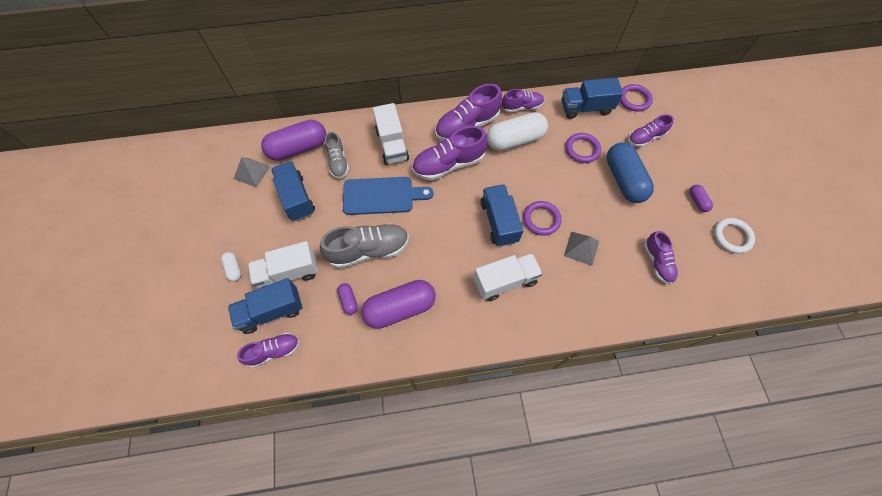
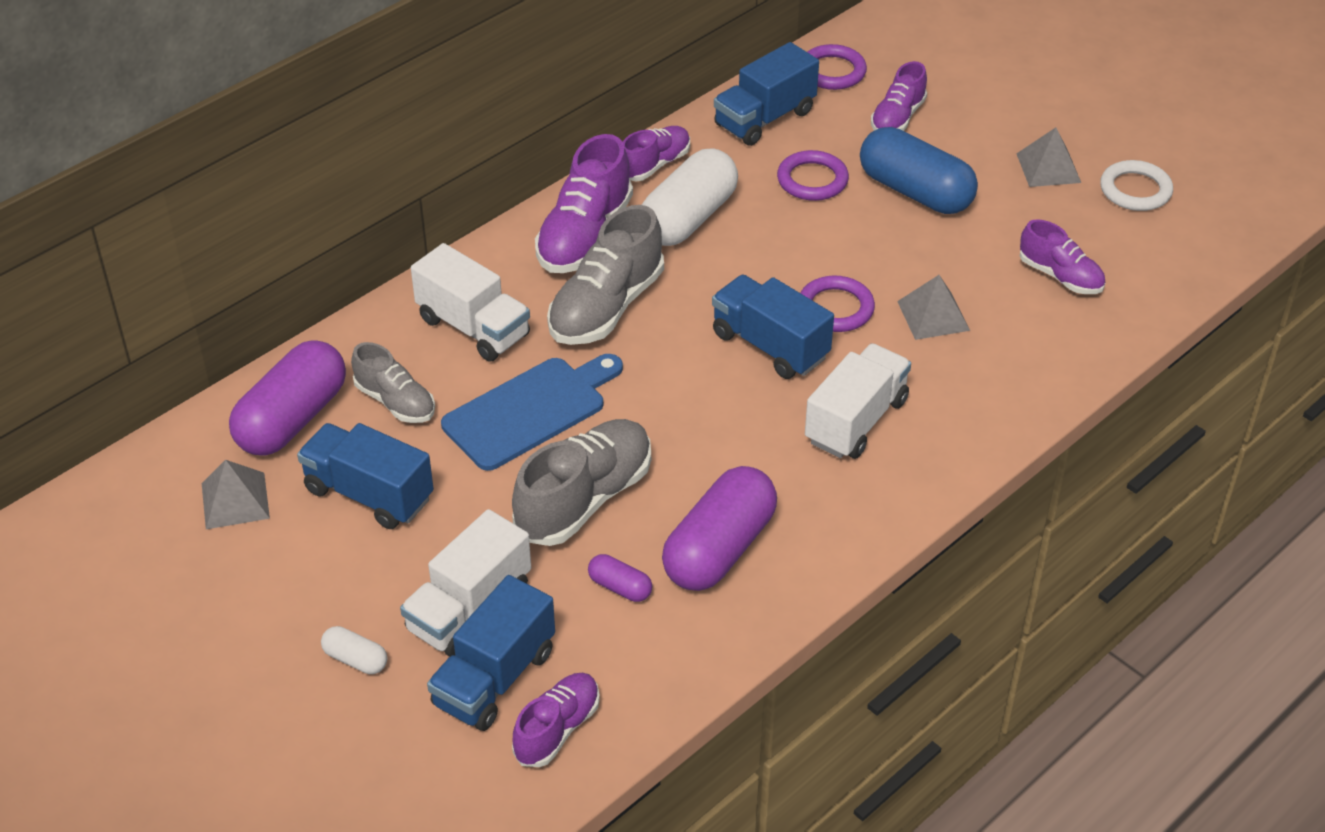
camera: 35 degrees left, 20 degrees down
purple shoe [412,126,488,180] -> grey shoe [547,205,664,345]
purple capsule [689,185,713,212] -> grey pyramid [1016,128,1081,187]

